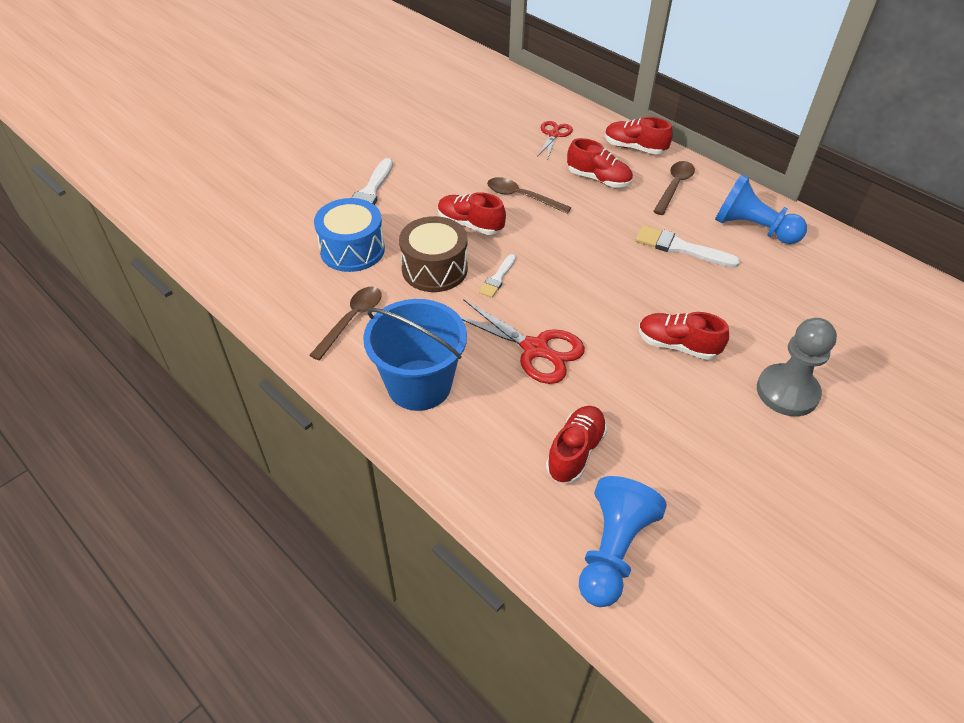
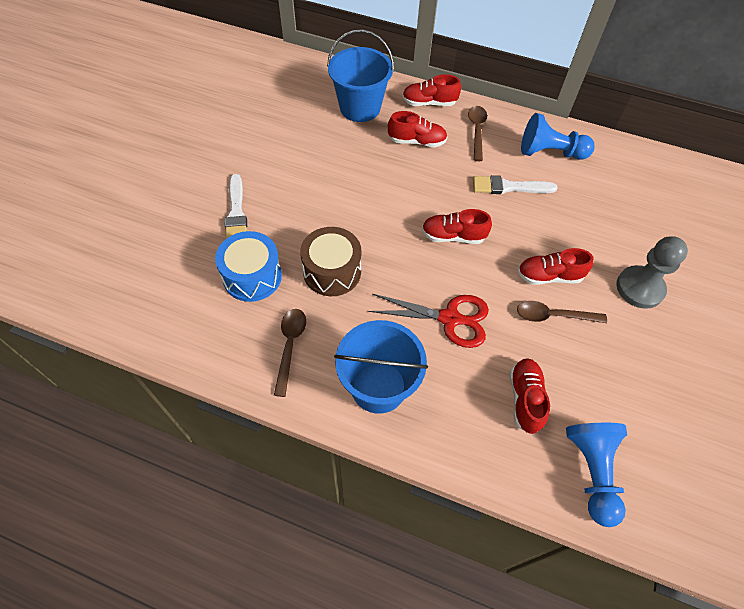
camera: 25 degrees left, 10 degrees up
red shoe [438,192,506,235] -> red shoe moved to [422,209,492,244]
white brush [479,254,516,298] -> none
brown spoon [487,177,572,214] -> brown spoon moved to [517,301,607,323]
red scissors [537,121,573,158] -> blue bucket [327,29,394,122]

